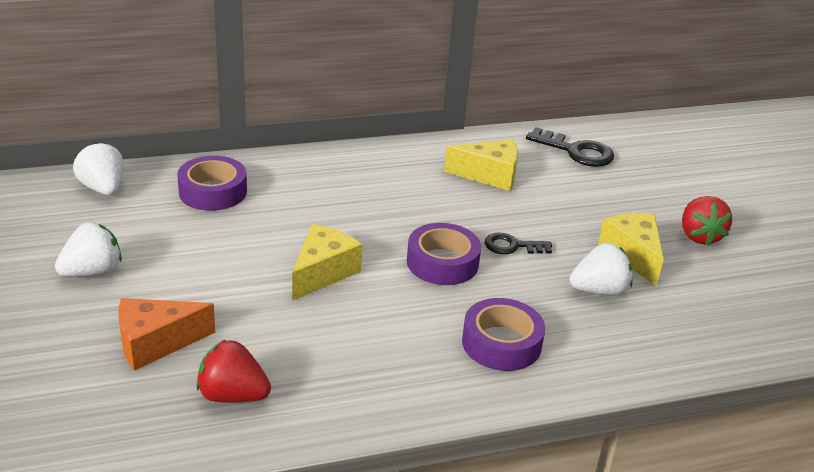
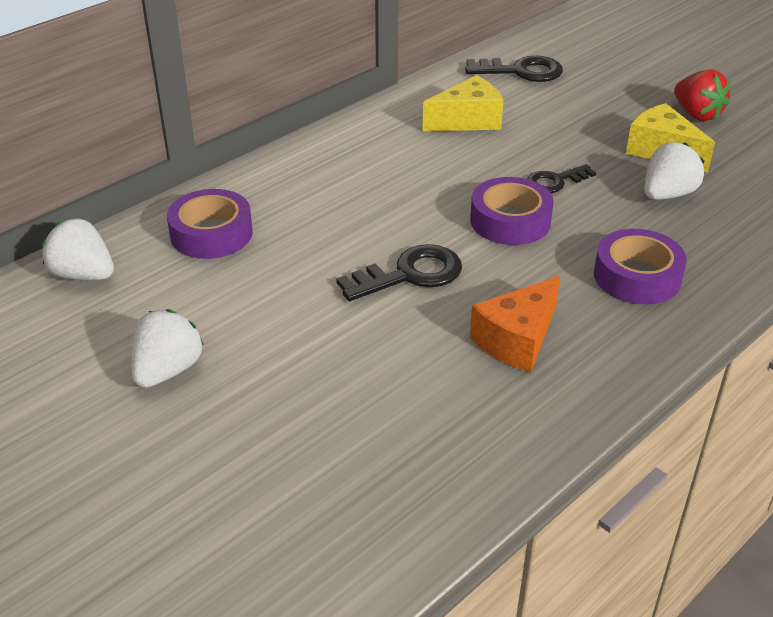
camera: 25 degrees left, 5 degrees up
orange cheese [118,298,215,371] -> orange cheese moved to [470,276,560,372]
red strawberry [196,339,271,403] -> none
yellow cheese [292,224,363,301] -> black key [336,244,462,301]

